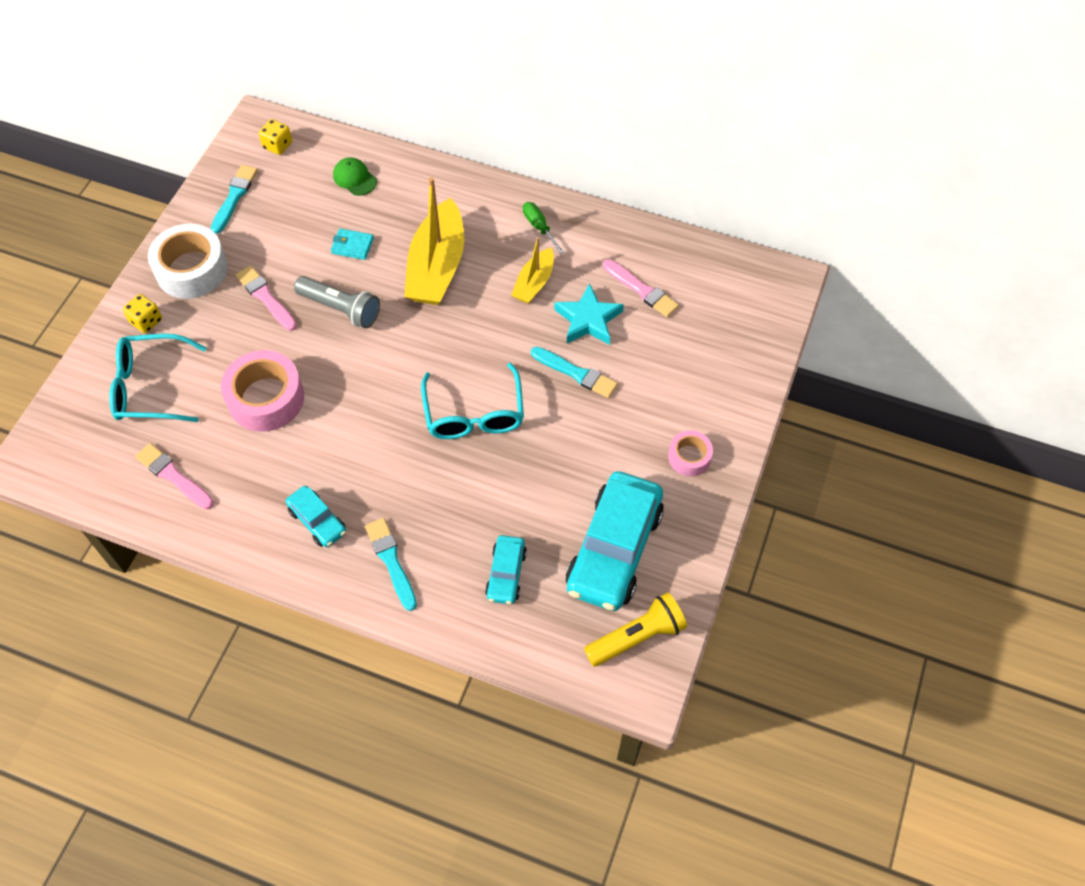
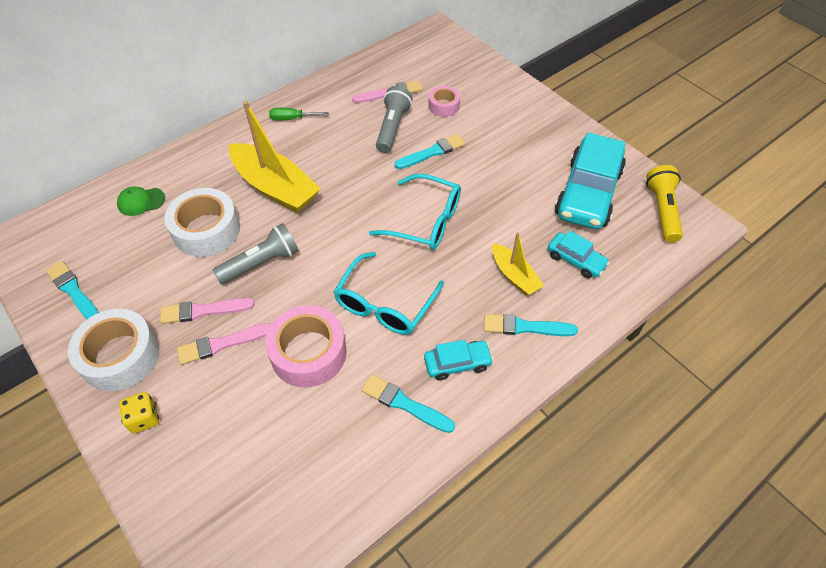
camera: 60 degrees left, 5 degrees down
turquoise glasses [109,334,207,422] -> turquoise glasses moved to [334,252,444,335]
pink brush [135,443,214,509] -> pink brush moved to [177,323,271,365]
yellow dice [259,119,292,155] -> none
turquoise wallet [331,228,374,260] -> white tape [164,188,240,257]
yellow boat [511,237,554,304] -> yellow boat moved to [492,232,544,295]
turquoise star [554,283,624,345] -> grey flashlight [376,86,413,153]
turquoise car [566,471,664,611] -> turquoise car turned 60 degrees clockwise [555,133,626,229]
pink tape [668,430,713,476] -> pink tape moved to [429,86,460,117]
none -> turquoise brush [362,375,455,433]

